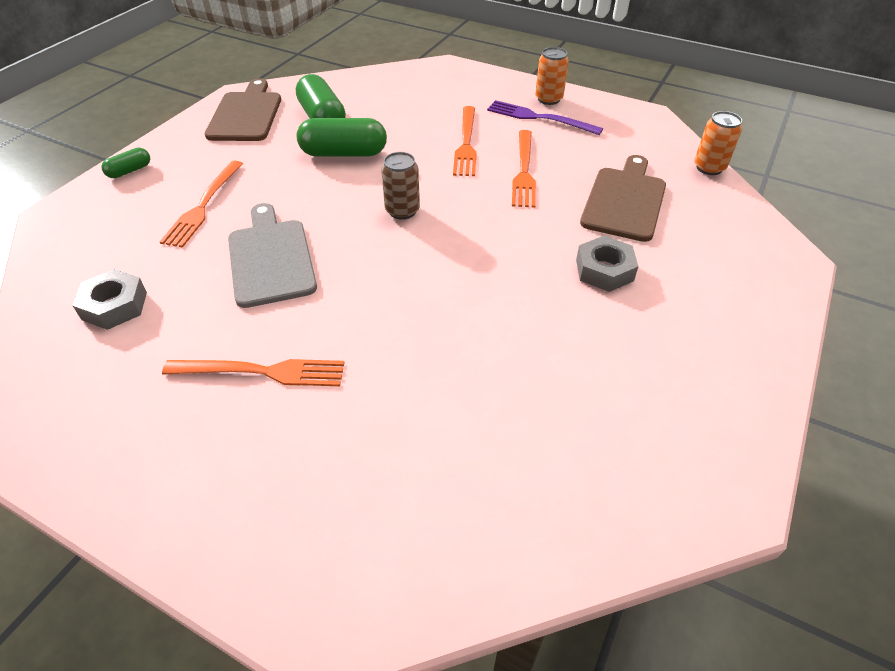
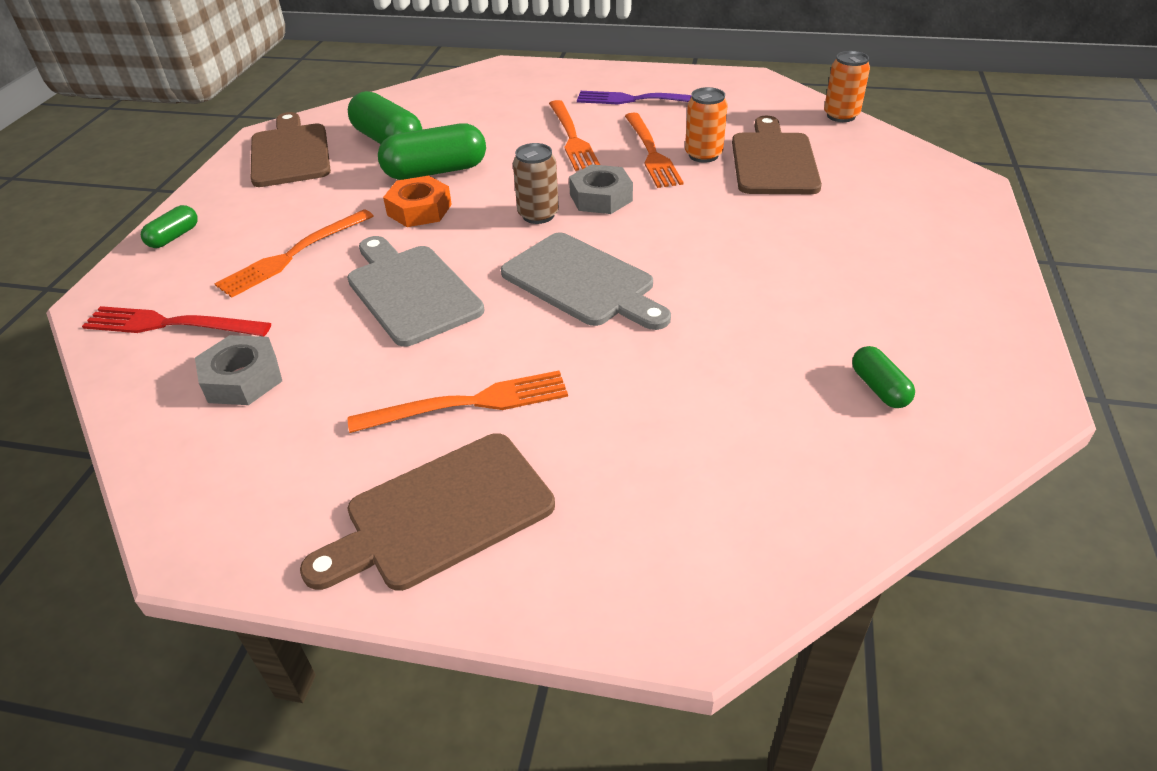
camera: 15 degrees left, 5 degrees down
orange fork [160,160,243,248] -> orange fork turned 45 degrees clockwise [214,209,374,298]
orange can [535,47,569,105] -> orange can moved to [685,87,728,163]
grey nut [576,236,638,292] -> grey nut moved to [569,164,633,214]
none -> red fork [82,306,271,336]
none -> brown cutting board [300,433,555,591]
none -> orange nut [383,175,452,227]
none -> grey cutting board [501,232,671,330]
none -> green capsule [852,346,915,408]

